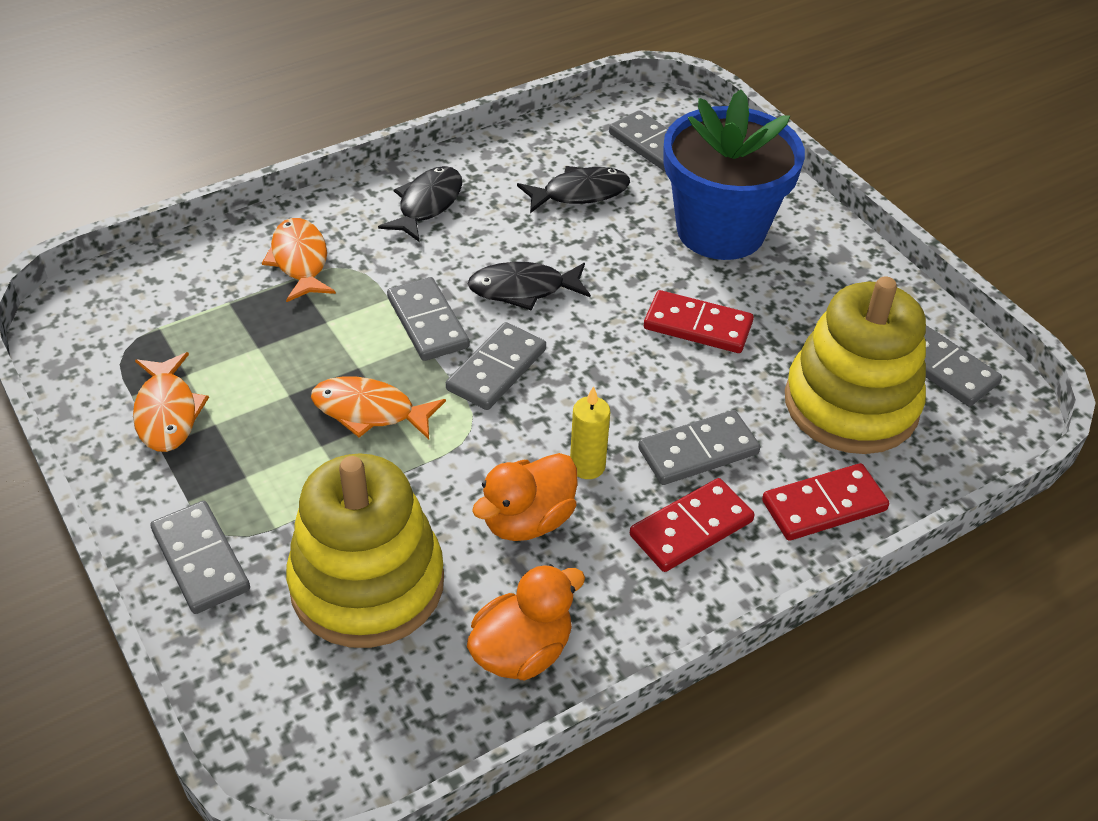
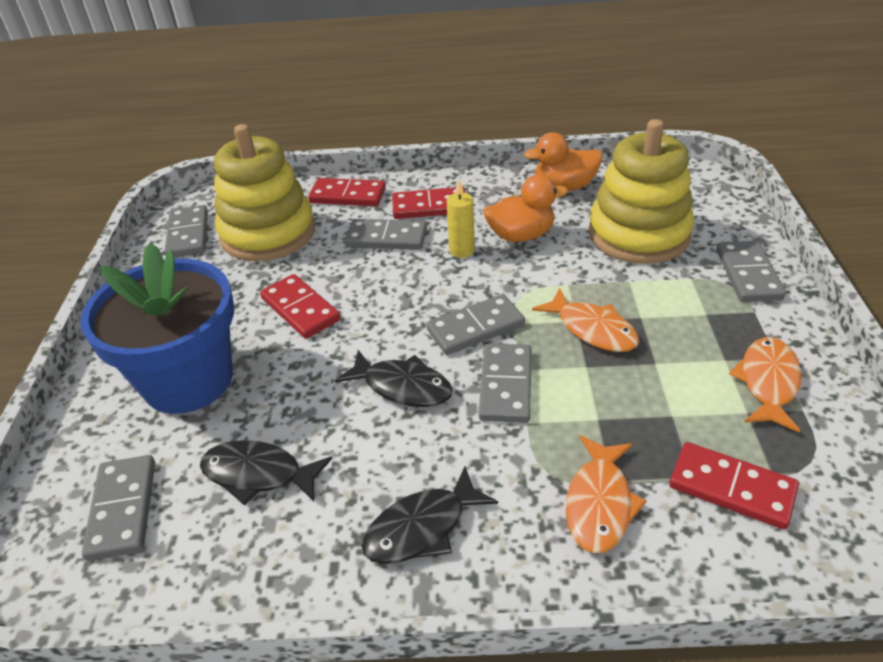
camera: 145 degrees left, 5 degrees down
none -> red domino [669,442,799,530]

